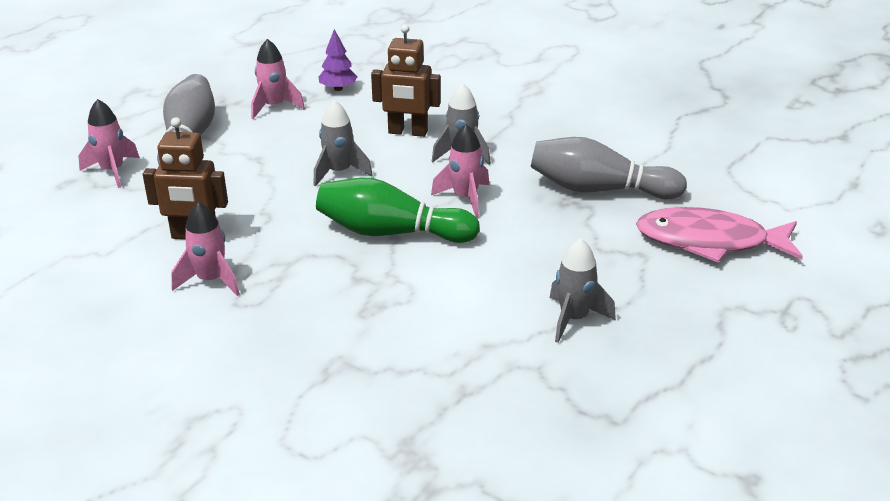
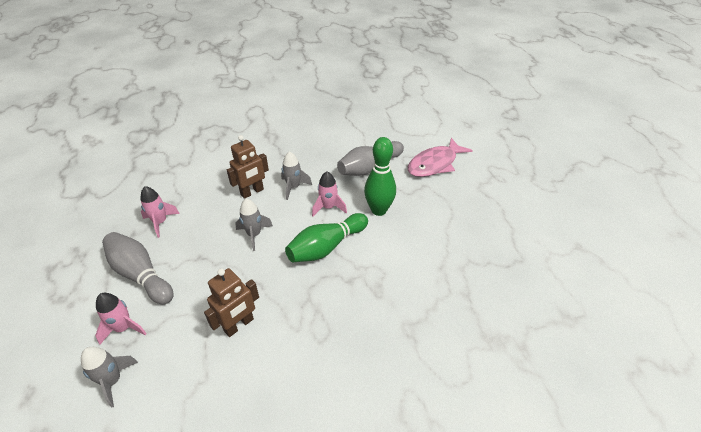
camera: 50 degrees left, 10 degrees up
pink rocket [171,202,240,296] -> none
purple tree [319,29,357,91] -> none
grey rocket [550,238,616,343] -> grey rocket moved to [81,347,138,408]
none -> green bowling pin [364,137,396,216]

